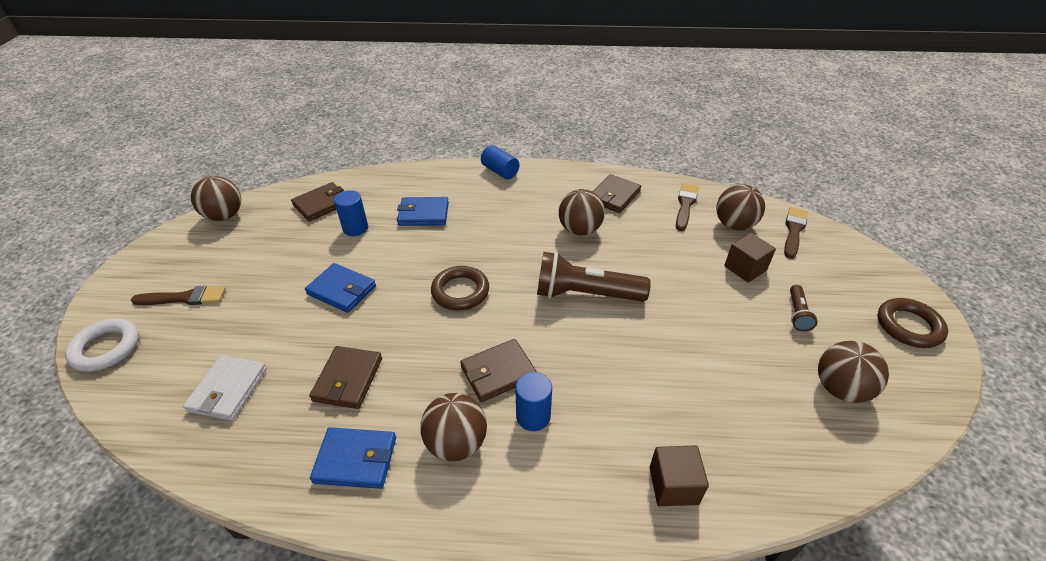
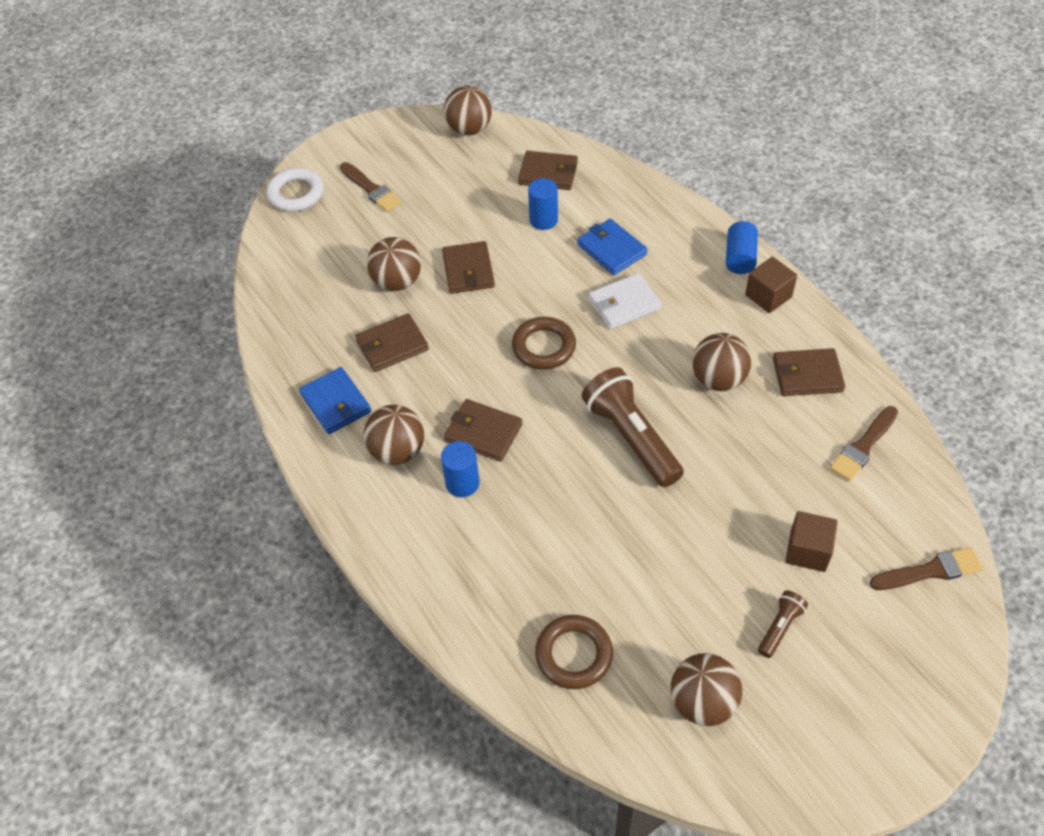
camera: 55 degrees right, 10 degrees up
white wallet [183,355,267,421] -> white wallet moved to [588,273,662,329]
blue wallet [305,263,376,313] -> brown wallet [442,241,495,294]
brown cube [649,446,709,506] -> brown cube moved to [745,257,797,313]
brown brush [676,183,699,231] -> brown brush turned 150 degrees clockwise [830,406,898,481]
brown ball [716,184,765,230] -> brown ball moved to [367,237,421,291]
brown flashlight [790,285,817,331] -> brown flashlight turned 150 degrees clockwise [758,591,808,658]
brown ring [878,298,948,348] -> brown ring moved to [535,615,613,689]

